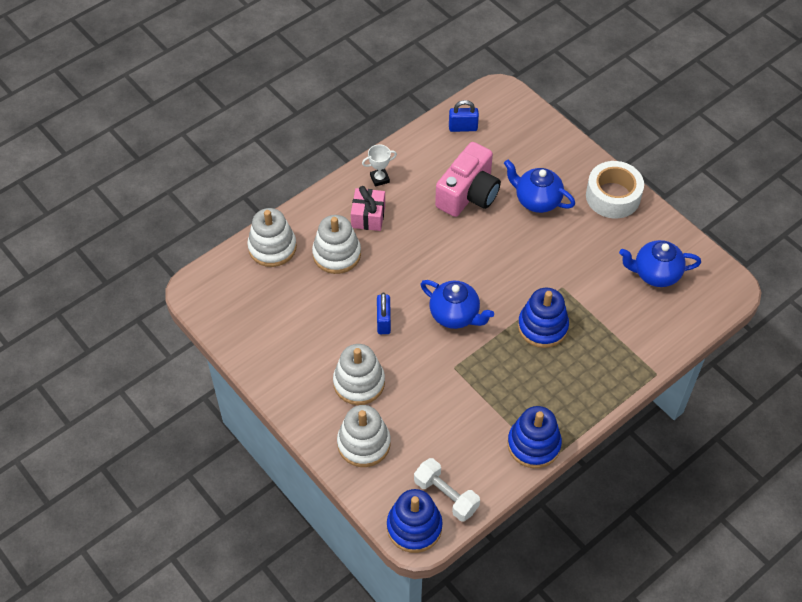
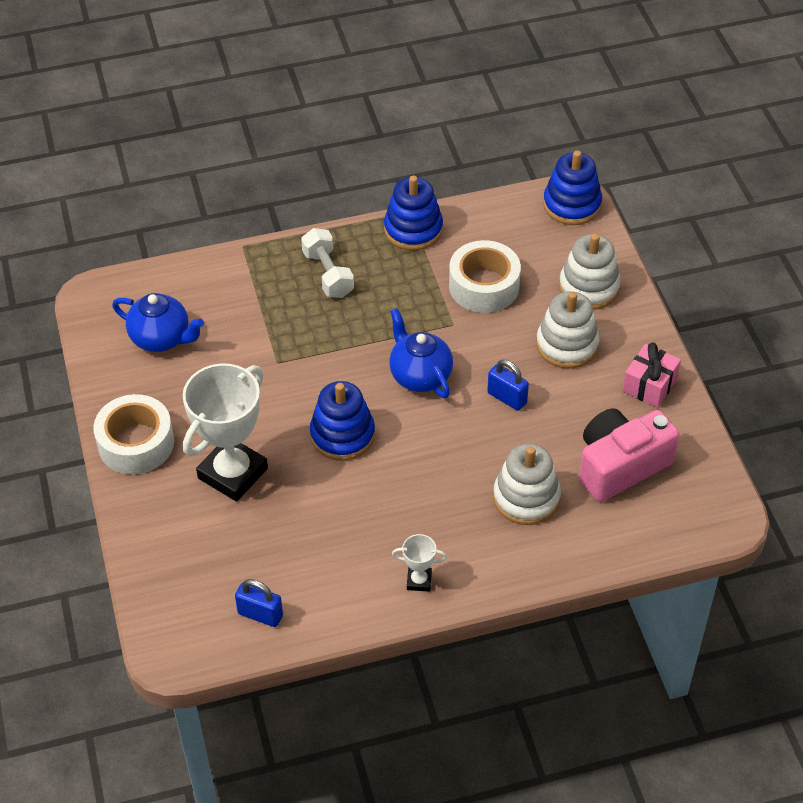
camera: 155 degrees left, 5 degrees down
white stacking toy [247,208,297,267] -> none
pink gift [351,186,385,231] -> pink gift moved to [623,343,681,408]
blue padlock [377,293,391,334] -> blue padlock turned 75 degrees counterclockwise [487,360,529,411]
white dumbbell [414,458,480,521] -> white dumbbell moved to [301,228,354,298]
pink camera [435,142,501,217] -> pink camera moved to [579,408,679,502]
blue teapot [504,160,575,213] -> white trophy [183,363,268,502]
blue stacking toy [518,288,569,348] -> blue stacking toy moved to [310,381,375,461]
none -> white tape [449,240,521,313]

